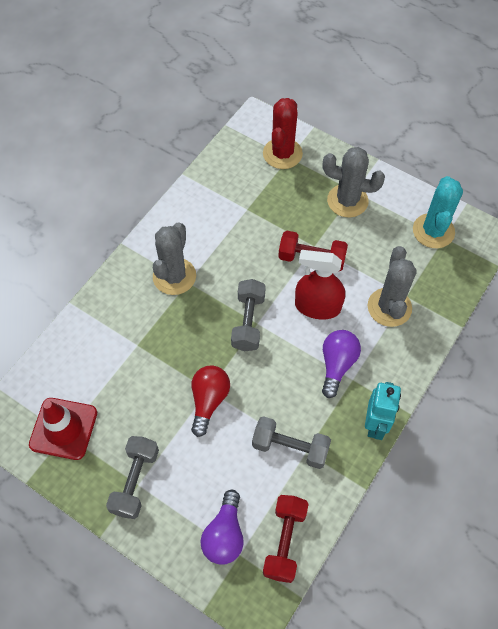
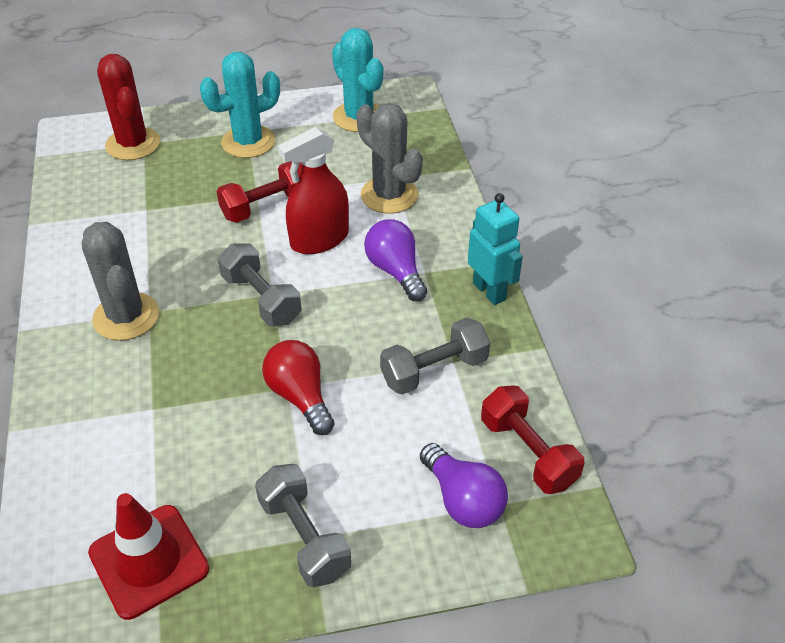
camera: 45 degrees left, 15 degrees down
grey cactus [323,147,385,218] -> turquoise cactus [200,52,280,158]

